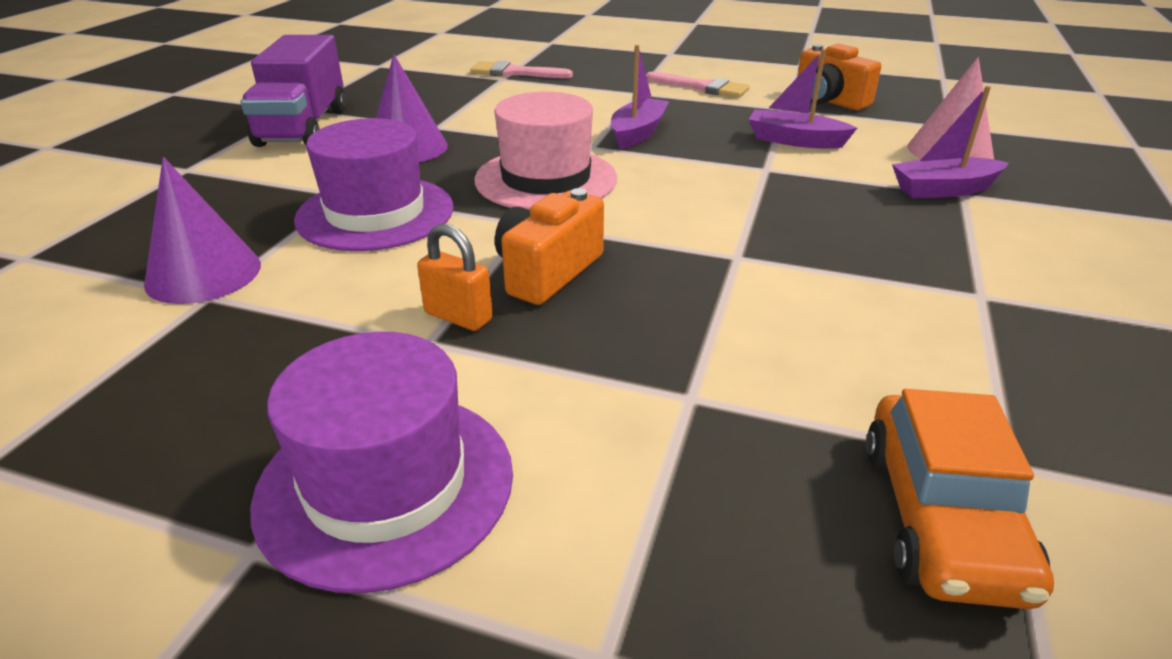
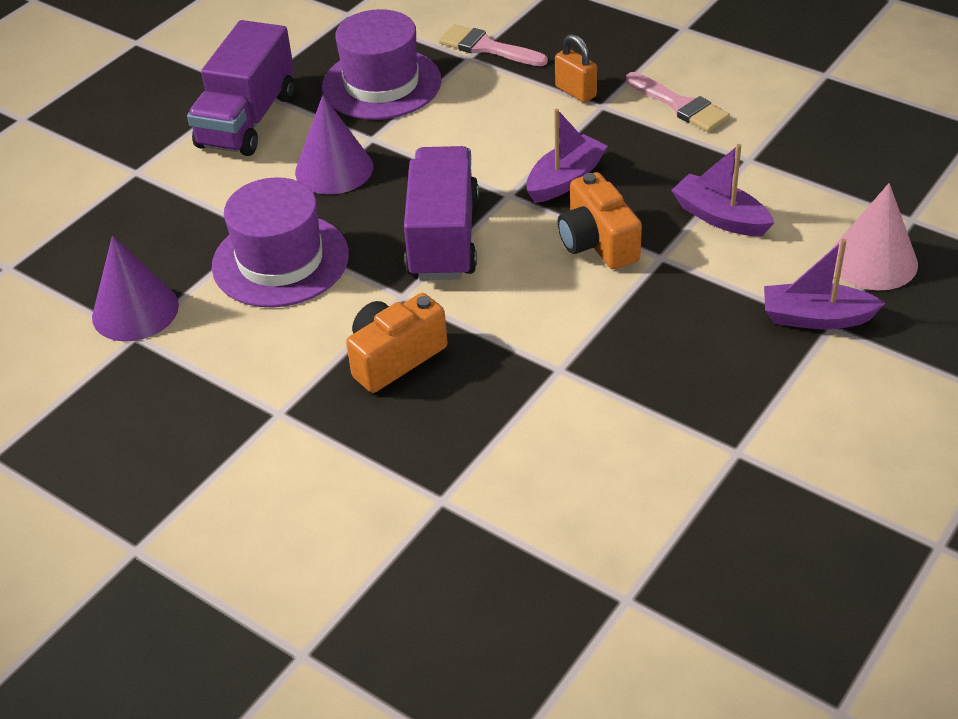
camera: 20 degrees right, 10 degrees up
purple hat [250,332,513,593] -> purple hat moved to [322,9,442,120]
orange padlock [417,224,493,331] -> orange padlock moved to [555,34,597,103]
pink hat [474,92,617,210] -> purple truck [404,146,479,280]
orange camera [797,43,881,110] -> orange camera moved to [558,172,642,269]
orange car [866,389,1054,609] -> none

